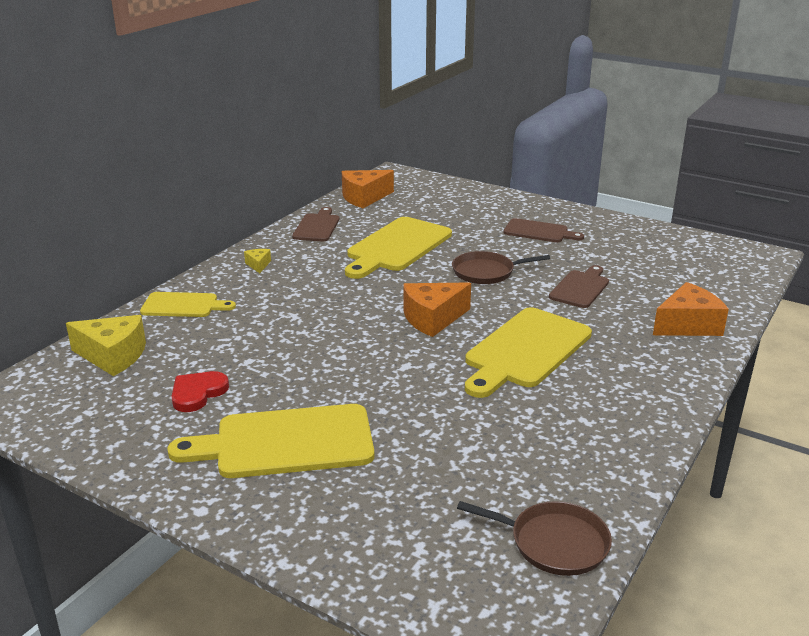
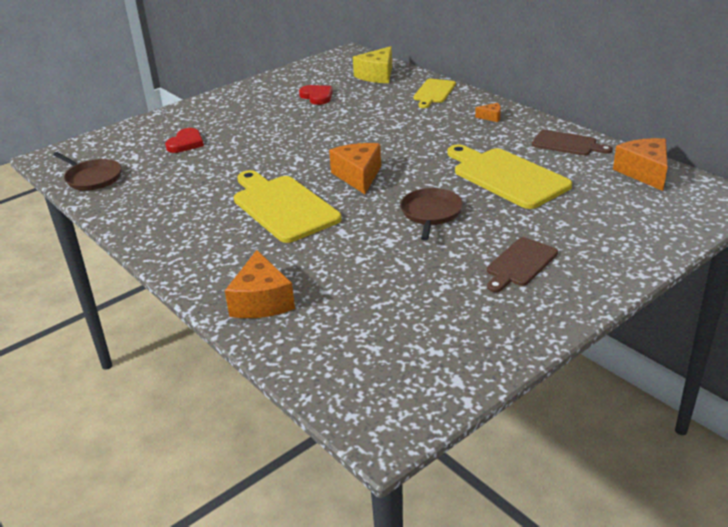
camera: 110 degrees right, 5 degrees up
yellow cutting board [167,404,374,478] -> none
yellow cheese [244,249,271,273] -> orange cheese [475,103,501,122]
brown pan [457,501,612,576] -> brown pan turned 90 degrees counterclockwise [53,152,122,191]
brown cutting board [549,265,609,308] -> none
none -> red heart [165,128,204,153]

